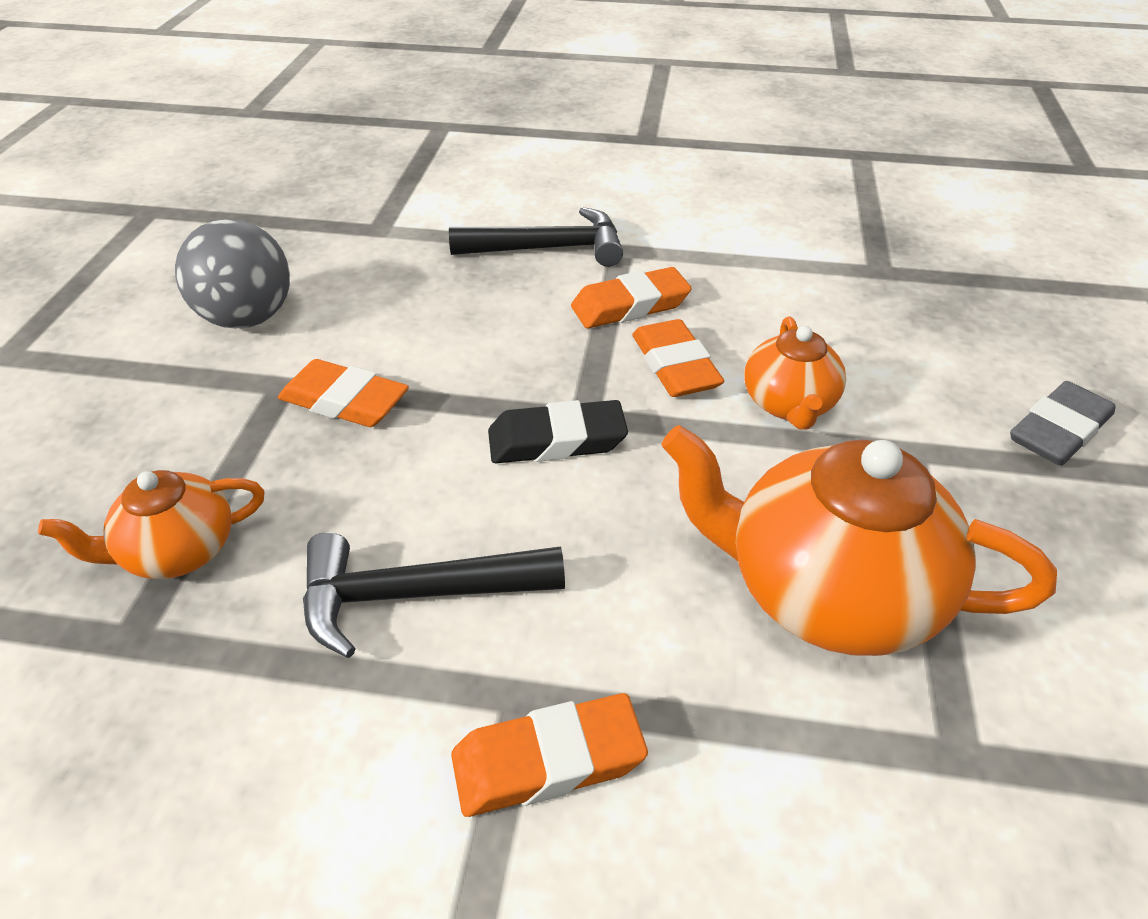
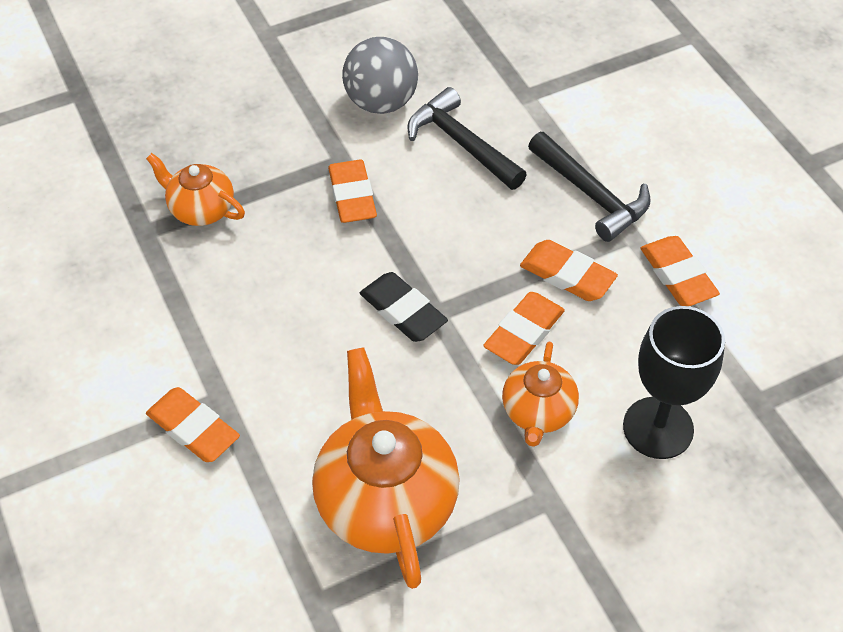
camera: 55 degrees right, 10 degrees up
black hammer [303,532,565,658] -> black hammer moved to [407,87,527,190]
orange teapot [744,316,846,430] -> orange teapot turned 45 degrees counterclockwise [502,342,579,447]
grey eraser [1010,381,1116,466] -> none
none -> black goblet [623,306,725,459]
none -> orange eraser [640,236,720,306]

